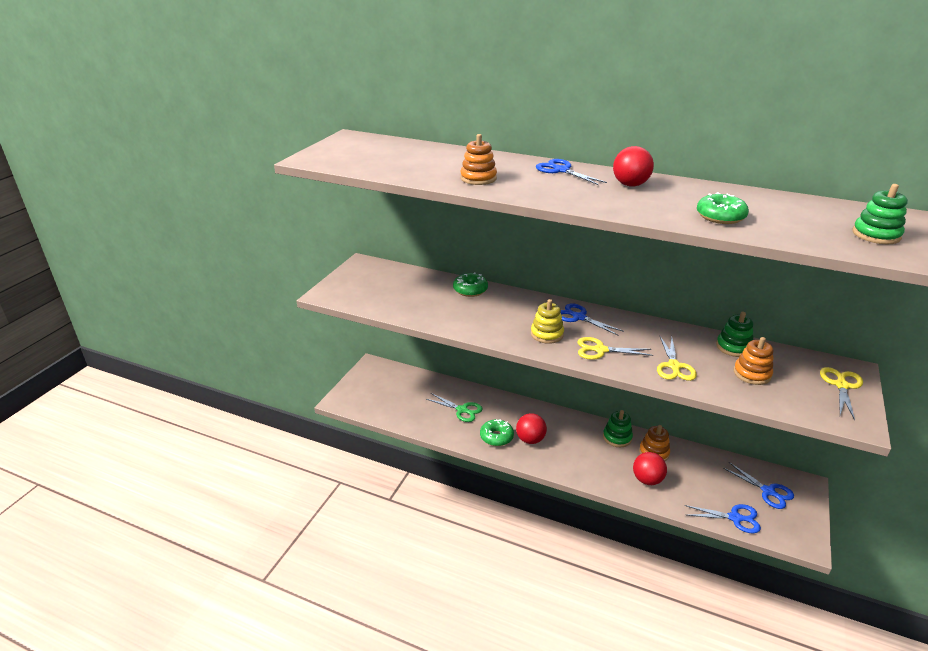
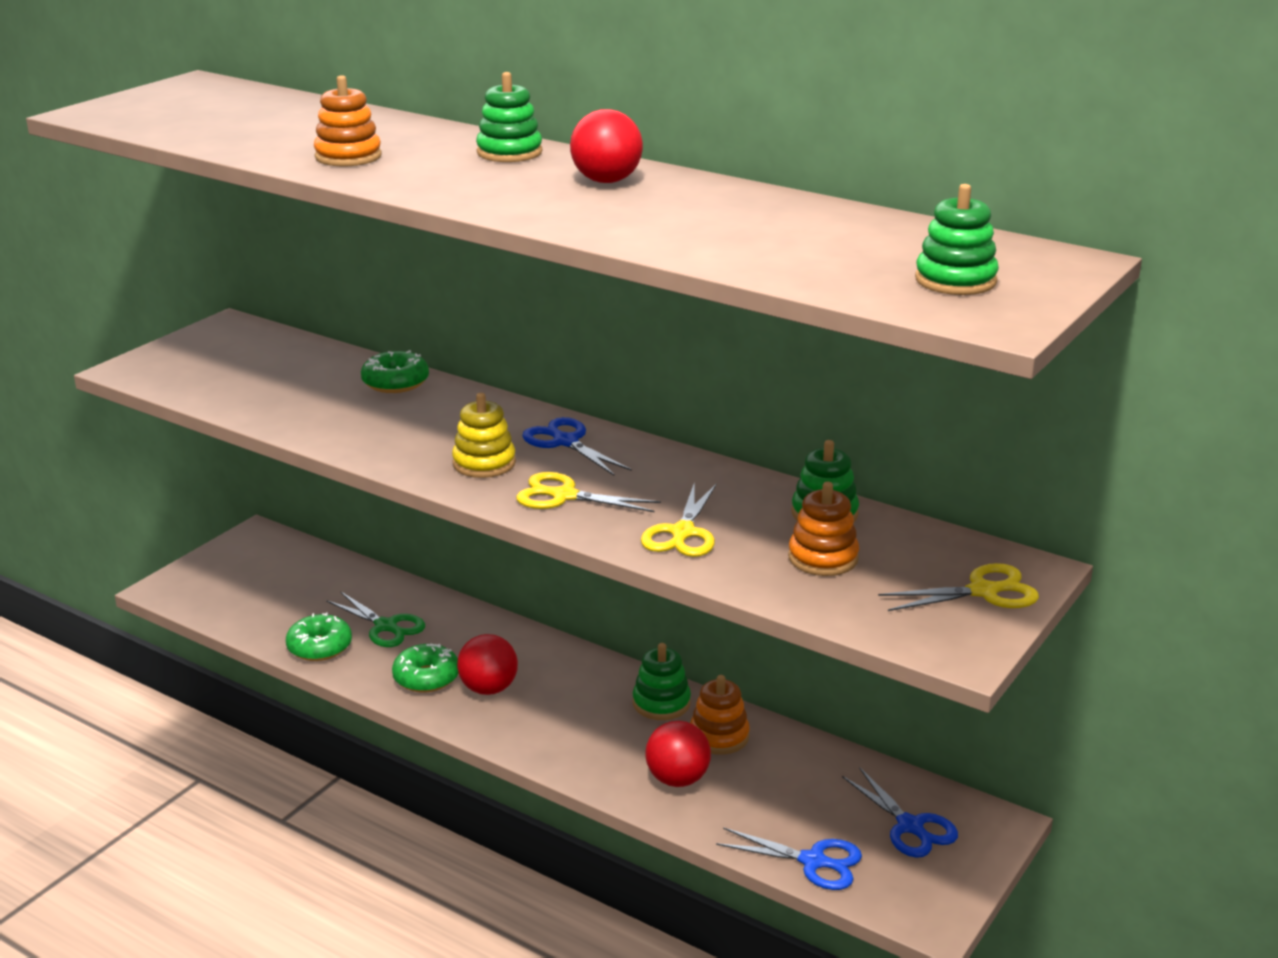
camera: 10 degrees right, 5 degrees down
blue scissors [536,159,607,185] -> green stacking toy [476,72,542,162]
green donut [697,192,749,224] -> green donut moved to [286,612,352,661]
yellow scissors [820,367,863,420] -> yellow scissors turned 45 degrees clockwise [878,563,1039,611]

